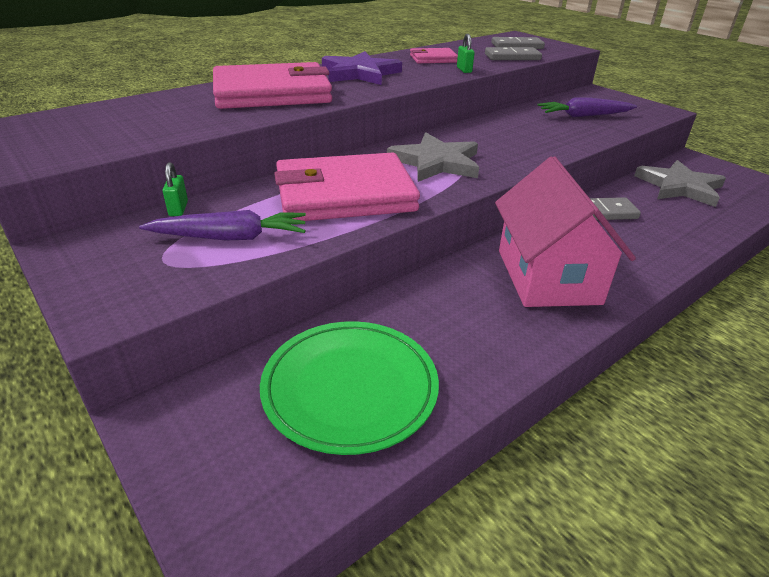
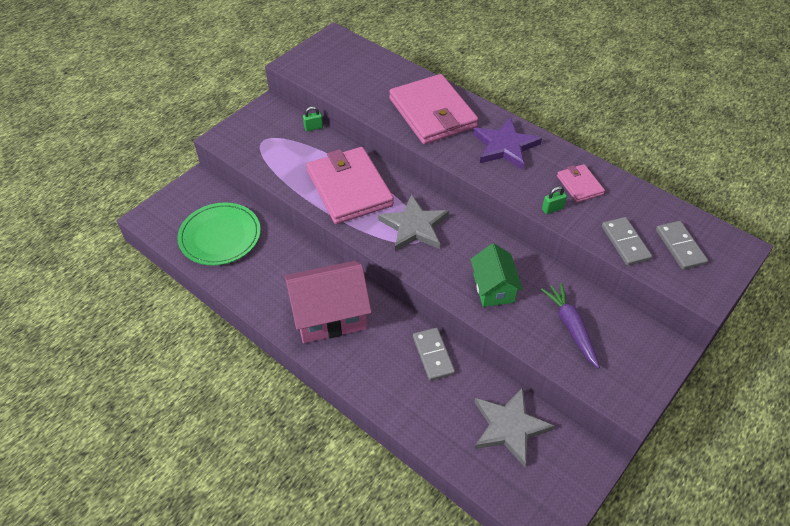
camera: 80 degrees right, 15 degrees up
purple carrot [139,210,306,241] -> none
none -> green house [470,243,523,307]

